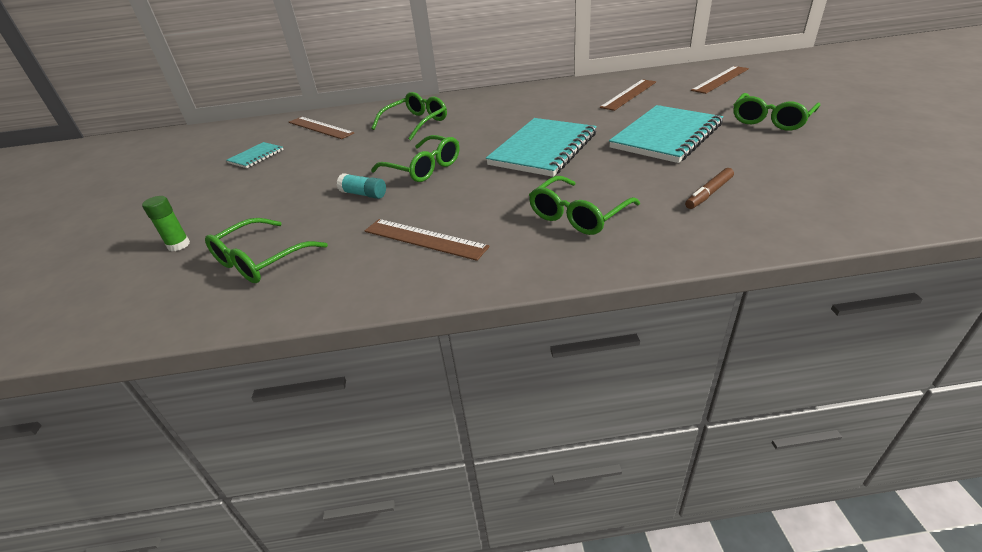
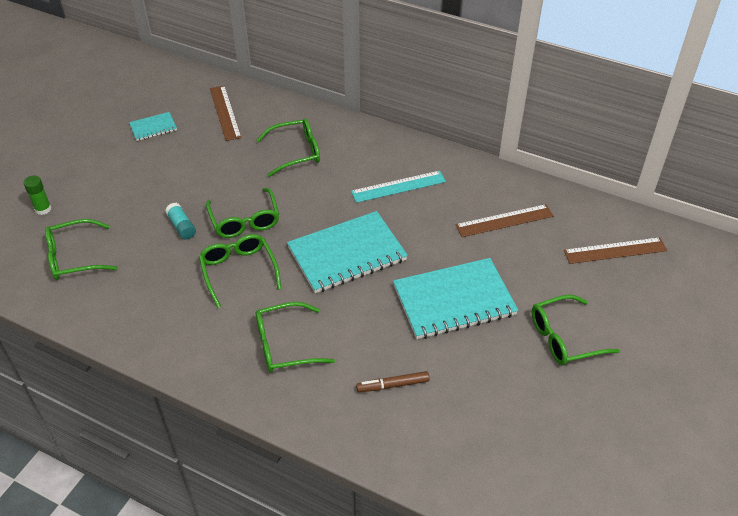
camera: 30 degrees right, 10 degrees up
brown ruler [365,219,490,261] -> none
none -> green glasses [199,234,281,308]
none -> turquoise ruler [351,171,446,203]

